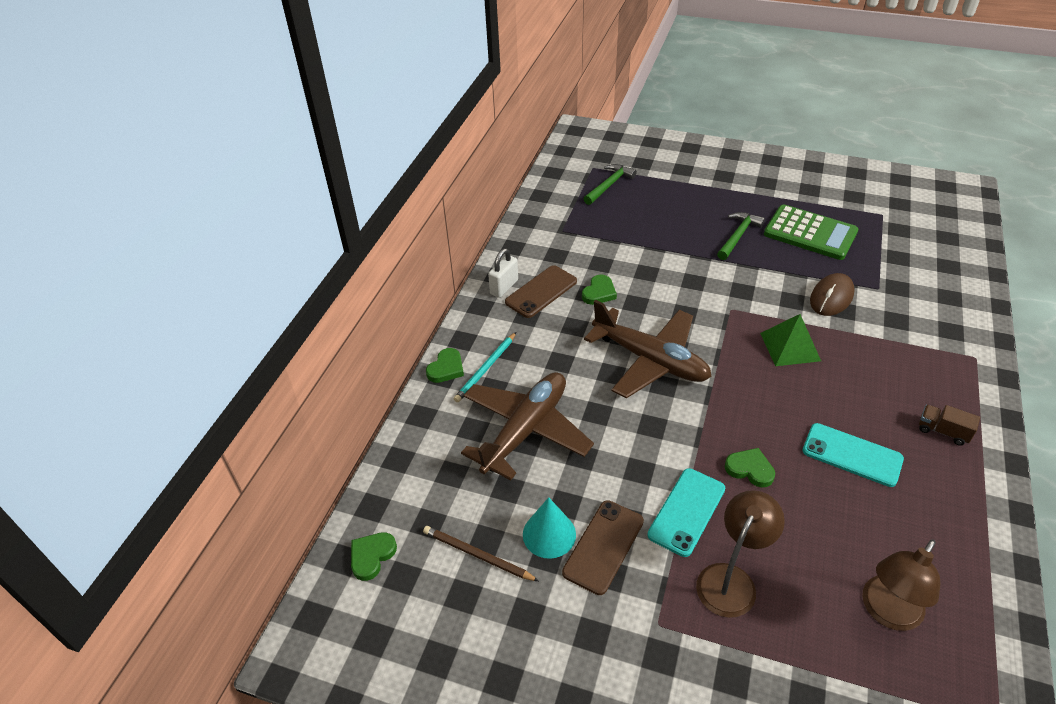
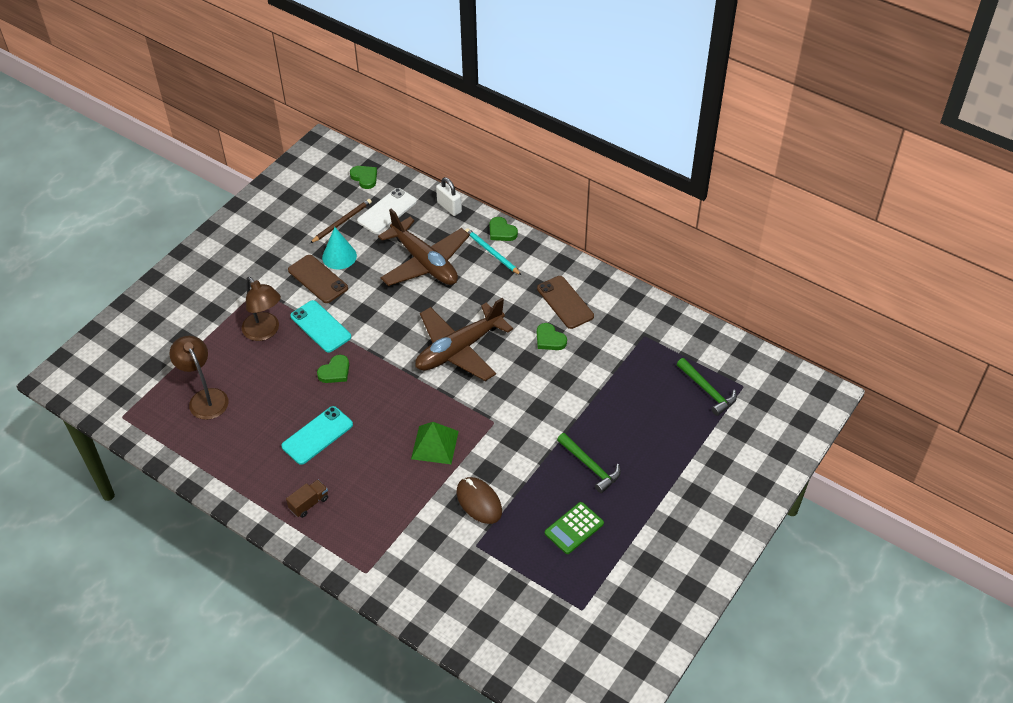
camera: 105 degrees right, 5 degrees up
white padlock [488,249,518,298] -> white padlock moved to [436,177,462,216]
green calculator [764,204,858,260] -> green calculator [545,502,604,554], size x0.62
none -> white phone [357,188,417,234]

